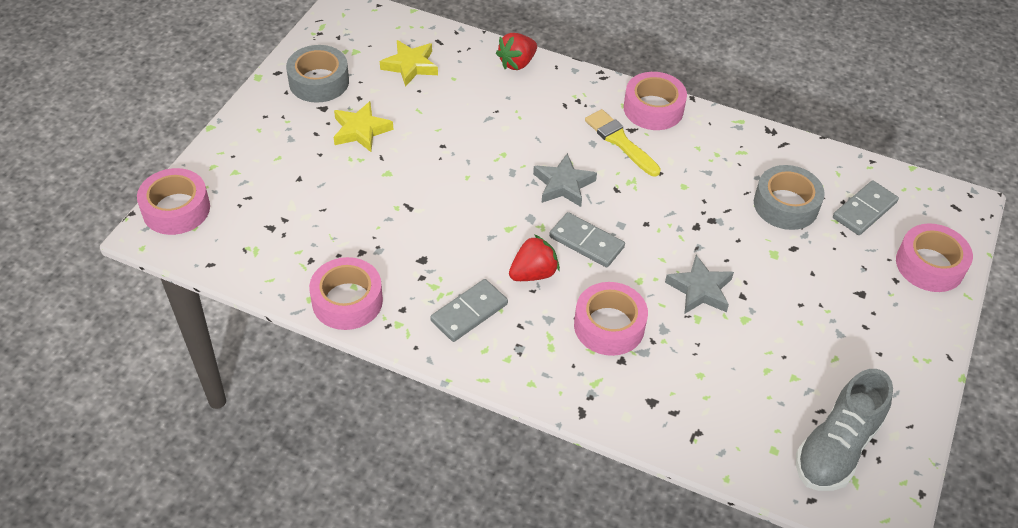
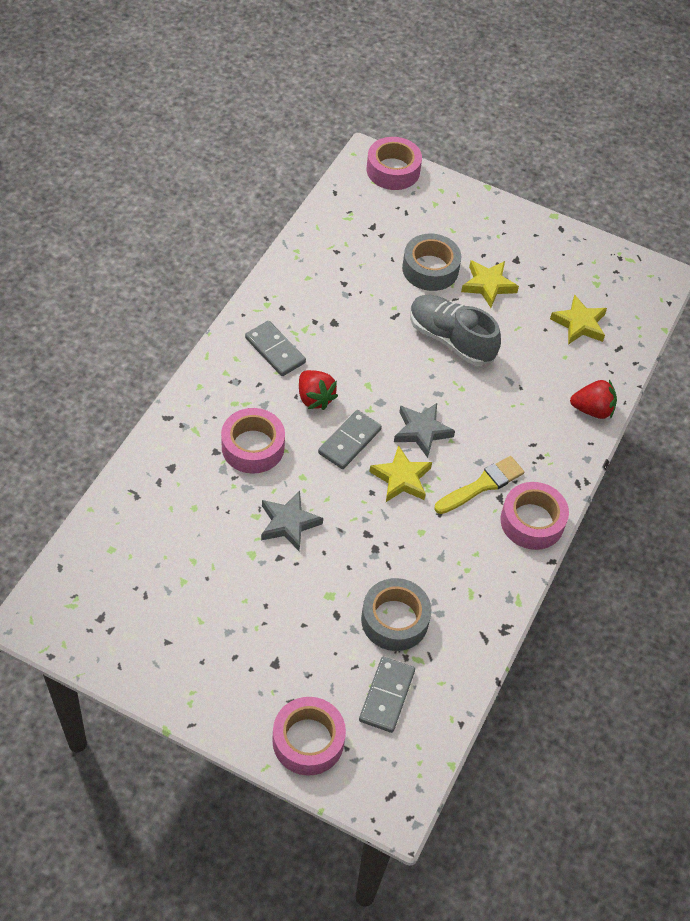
camera: 90 degrees right, 5 degrees up
grey tape [286,45,349,103] -> grey tape moved to [402,234,461,291]
pink tape [309,257,383,330] -> none
red strawberry [496,33,537,70] -> red strawberry turned 135 degrees clockwise [570,380,617,419]
grey shoe [796,369,893,491] -> grey shoe moved to [410,295,501,366]
grey domino [833,180,899,235] -> grey domino turned 60 degrees clockwise [359,657,415,733]
none -> yellow star [370,445,432,502]

